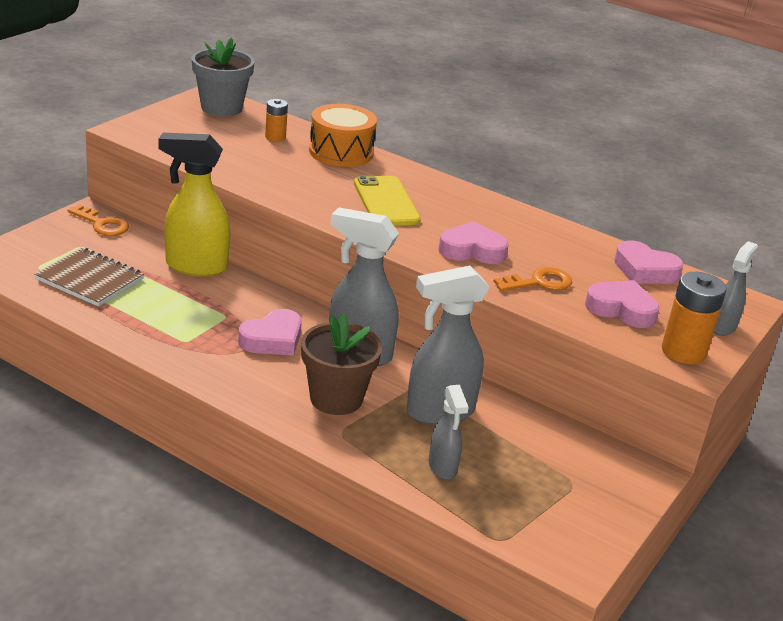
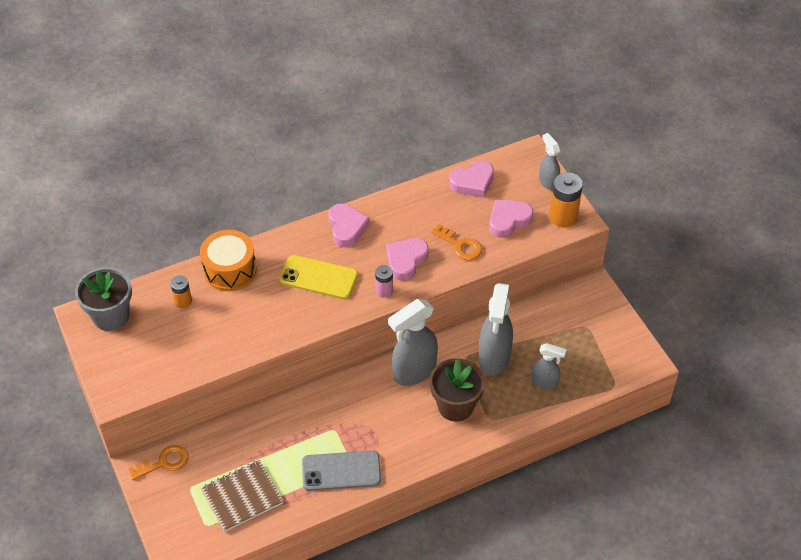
camera: 55 degrees left, 20 degrees up
yellow spray bottle [158,133,230,277] -> none
pink heart [238,309,302,356] -> pink heart moved to [328,204,370,247]
orange key [494,267,572,291] -> orange key turned 120 degrees clockwise [431,224,482,260]
none -> grey phone [302,451,381,491]
none -> pink battery [375,265,393,298]

